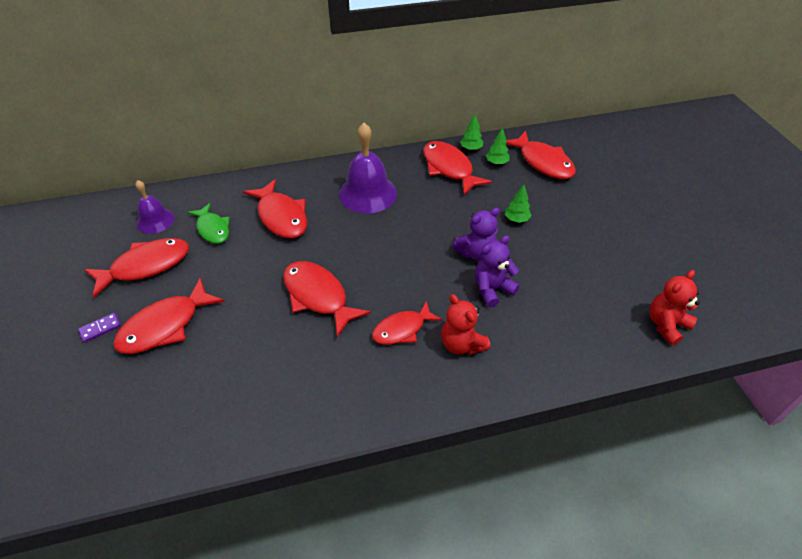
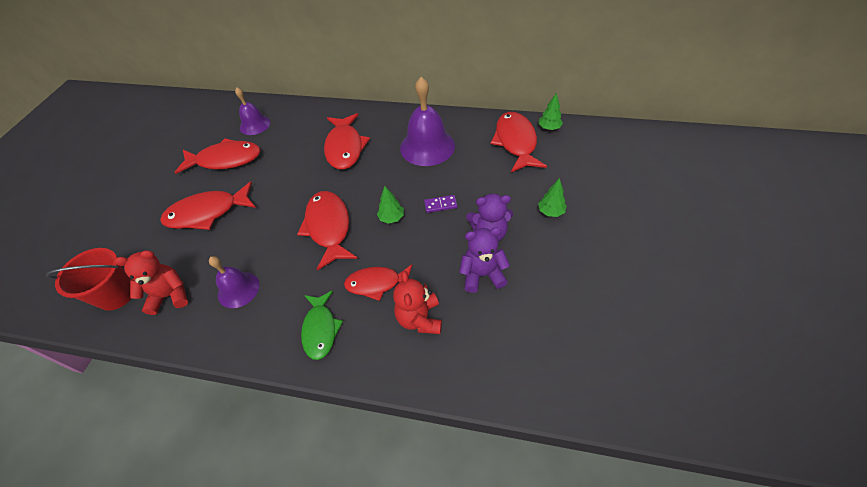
camera: 30 degrees right, 5 degrees up
purple domino [78,313,121,343] -> purple domino moved to [424,195,457,213]
green fish [187,203,230,244] -> green fish moved to [301,291,343,360]
green tree [486,127,510,165] -> green tree moved to [377,186,404,224]
red fish [506,131,576,179] -> none
red teddy bear [649,270,700,345] -> red teddy bear moved to [115,250,188,315]
none -> red bucket [46,248,132,311]
none -> purple bell [209,256,259,308]

